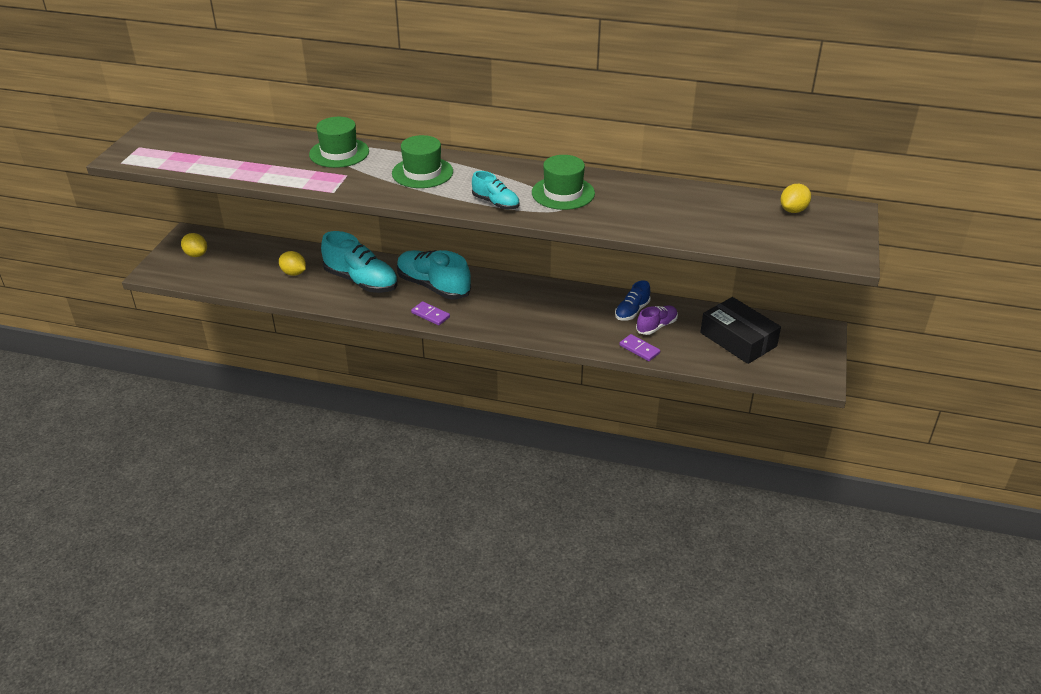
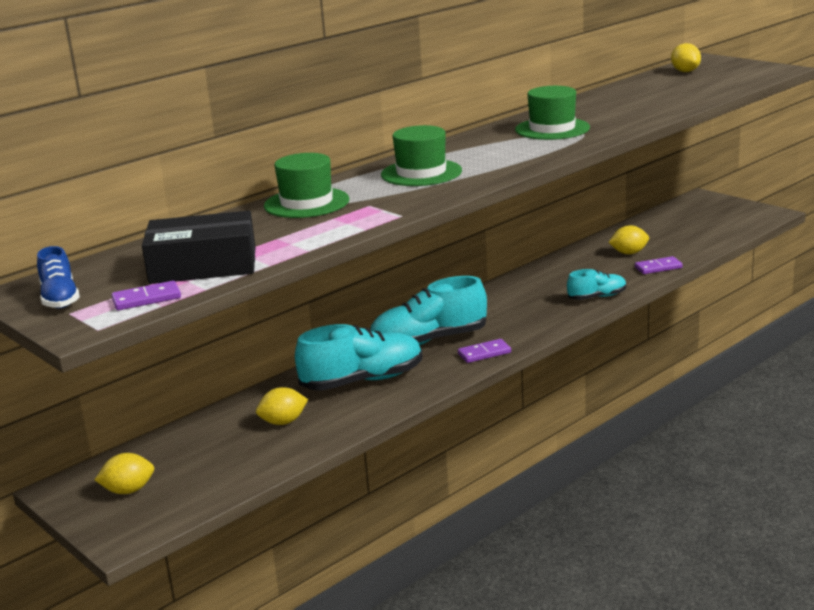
camera: 55 degrees left, 15 degrees down
turquoise shoe [472,171,519,209] -> turquoise shoe moved to [567,269,626,300]
blue shoe [615,280,651,321] -> blue shoe moved to [37,246,80,309]
purple shoe [636,305,678,335] -> yellow lemon [608,225,649,254]
black box [700,297,781,364] -> black box moved to [142,211,255,284]
none -> purple domino [112,281,181,310]

